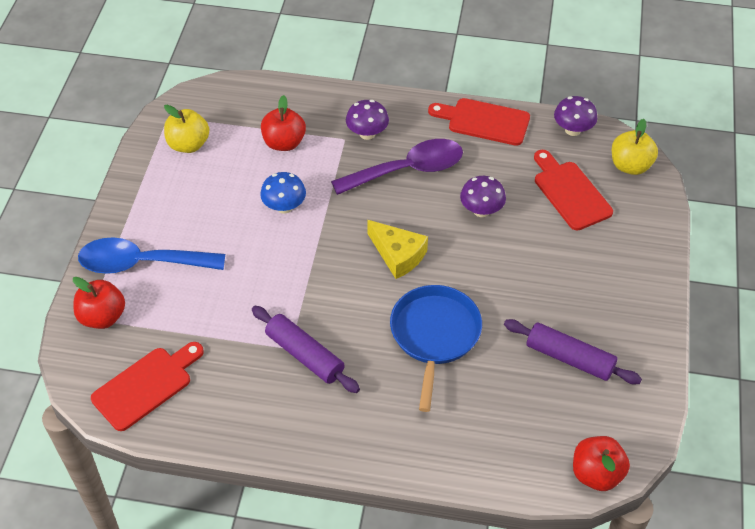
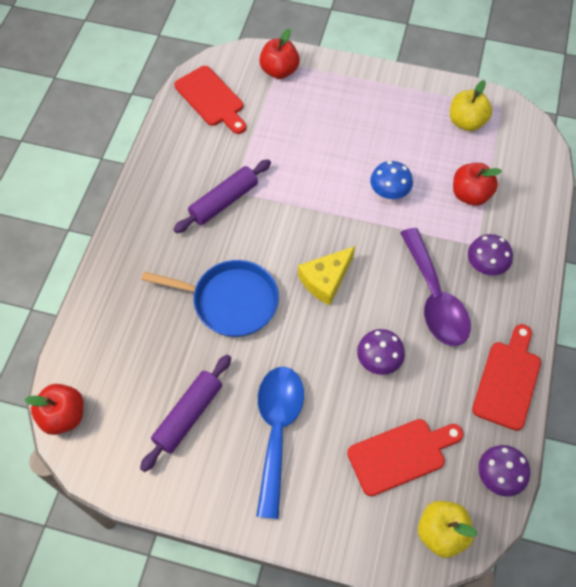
camera: 95 degrees right, 10 degrees up
blue spoon [78,237,225,274] -> blue spoon moved to [256,367,304,519]

